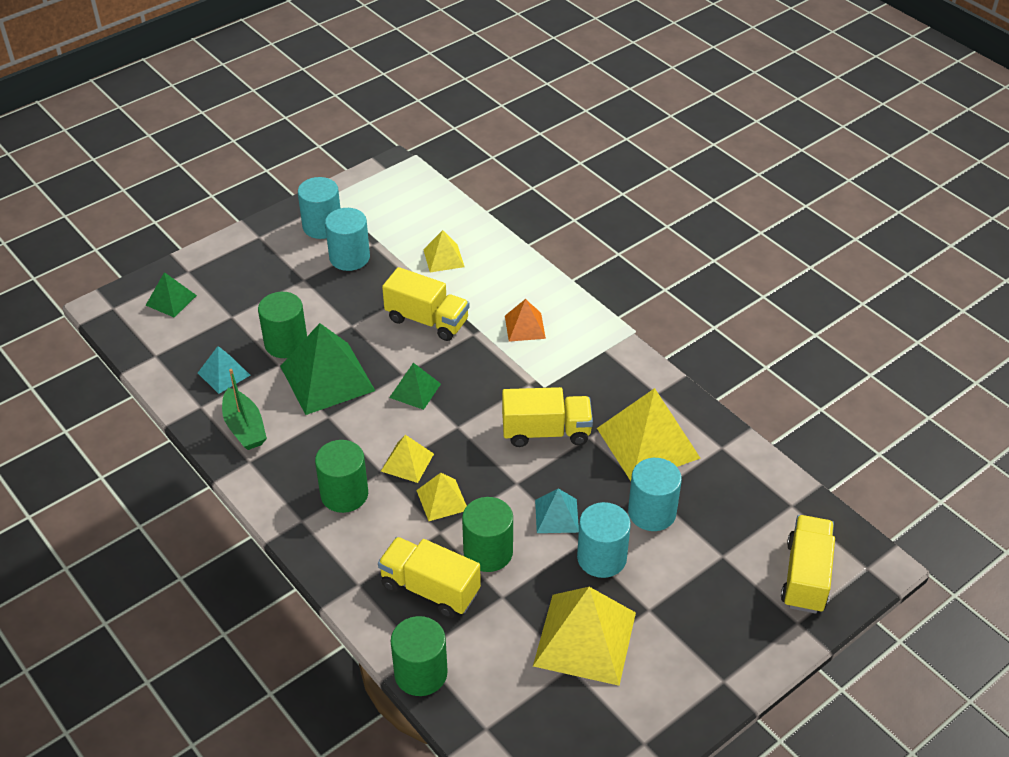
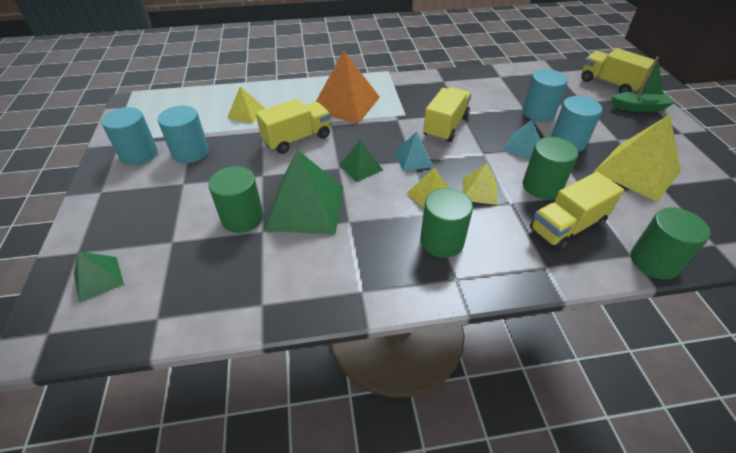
camera: 60 degrees left, 0 degrees up
turquoise pyramid [198,346,250,394] -> turquoise pyramid moved to [395,132,433,171]
green boat [222,369,267,450] -> green boat moved to [612,57,674,112]
orange pyramid [505,299,546,342] -> orange pyramid [316,51,380,124], size x1.92
yellow pyramid [597,388,701,481] -> none

